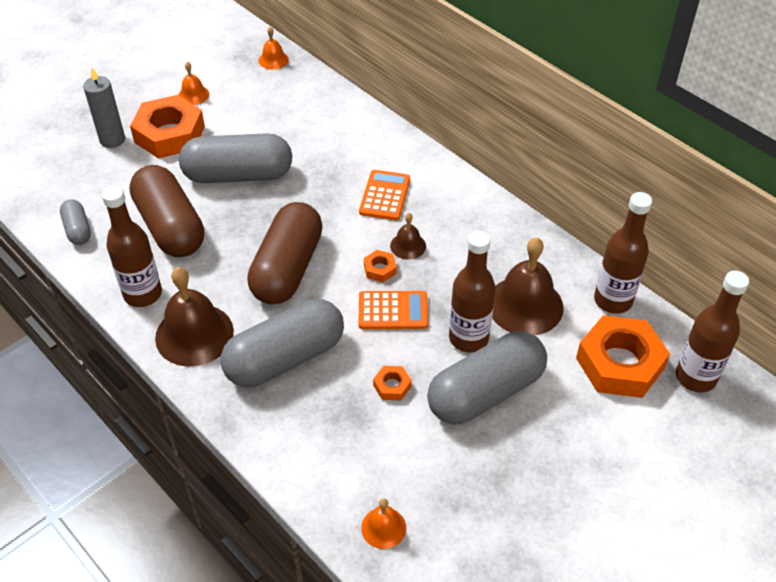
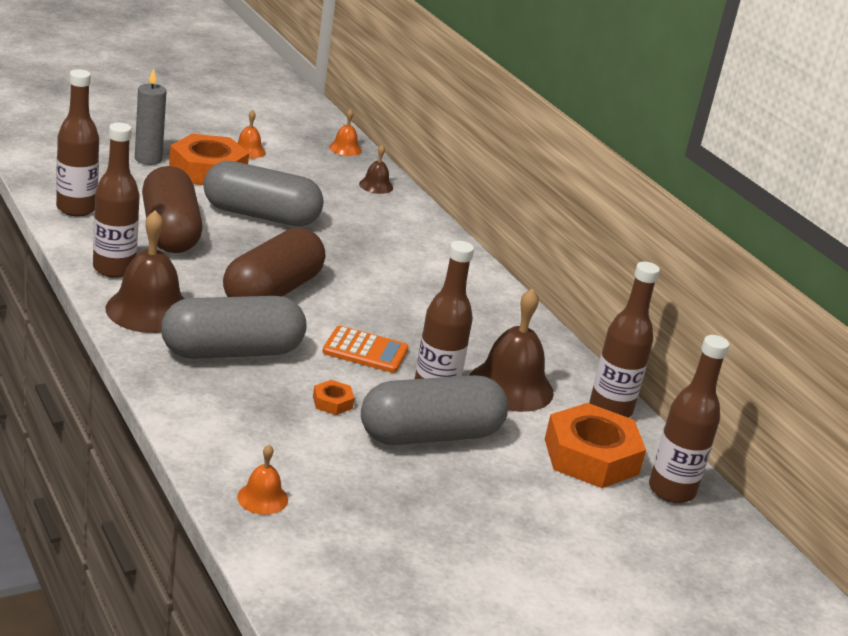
camera: 10 degrees right, 20 degrees down
grey capsule [60,199,91,245] -> brown bottle [56,69,99,216]
orange calculator [359,170,410,220] -> none
orange nut [364,250,397,282] -> none
brown bell [390,213,426,260] -> brown bell moved to [359,144,393,194]

